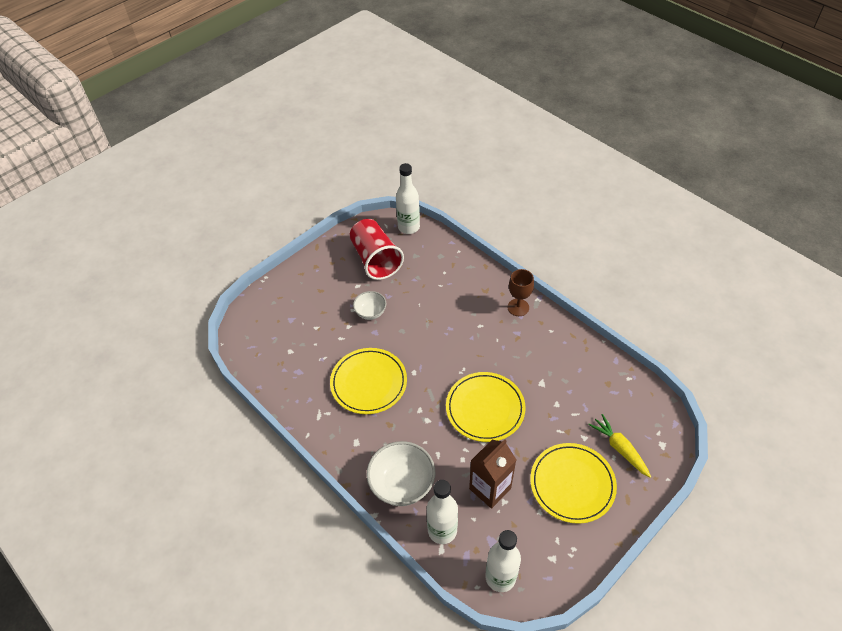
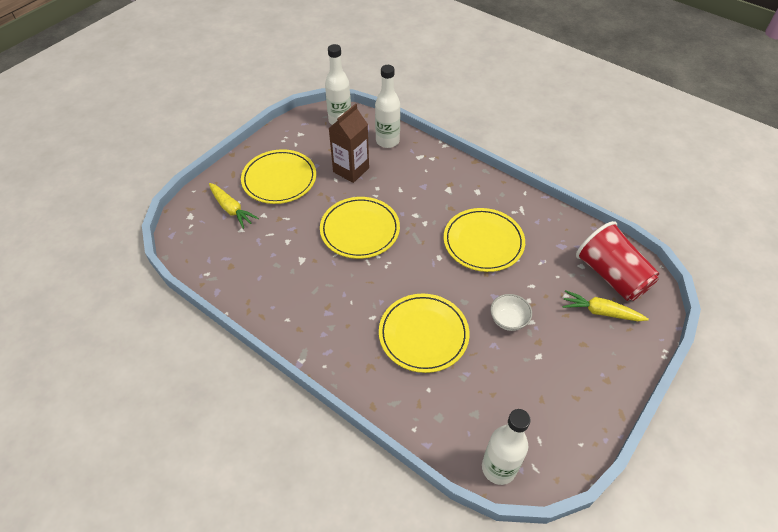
camera: 170 degrees right, 0 degrees up
red cup [349,219,404,280] -> red cup moved to [576,221,659,301]
white bowl [367,441,435,506] -> none
brown goblet [508,269,534,316] -> none
none -> yellow plate [379,293,469,373]
none -> yellow carrot [562,290,649,321]

